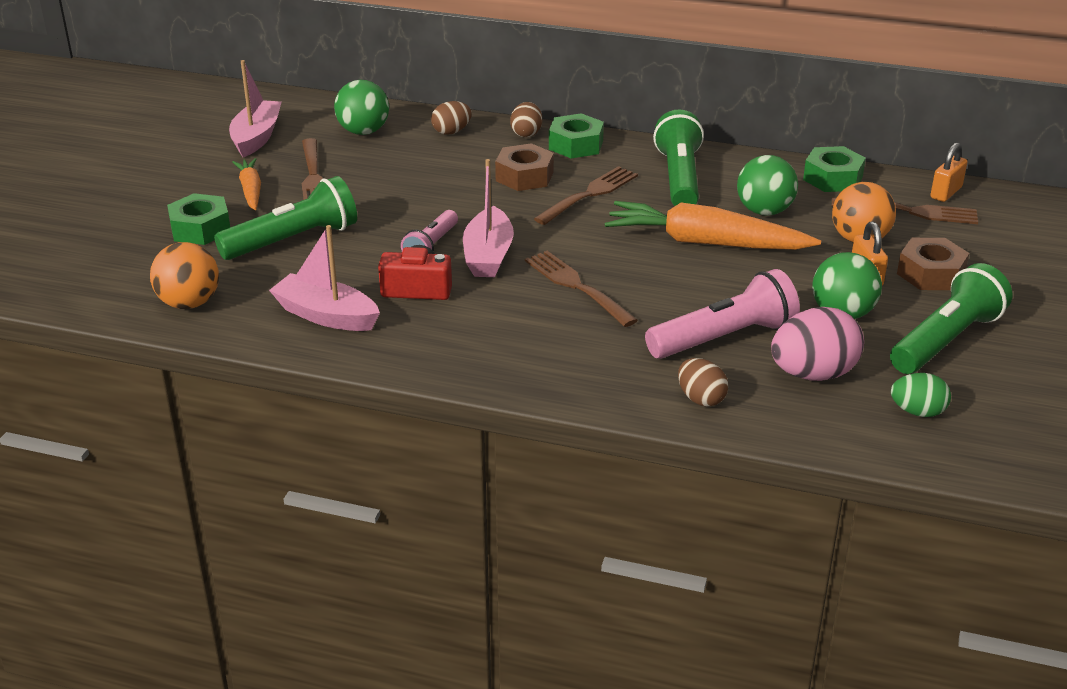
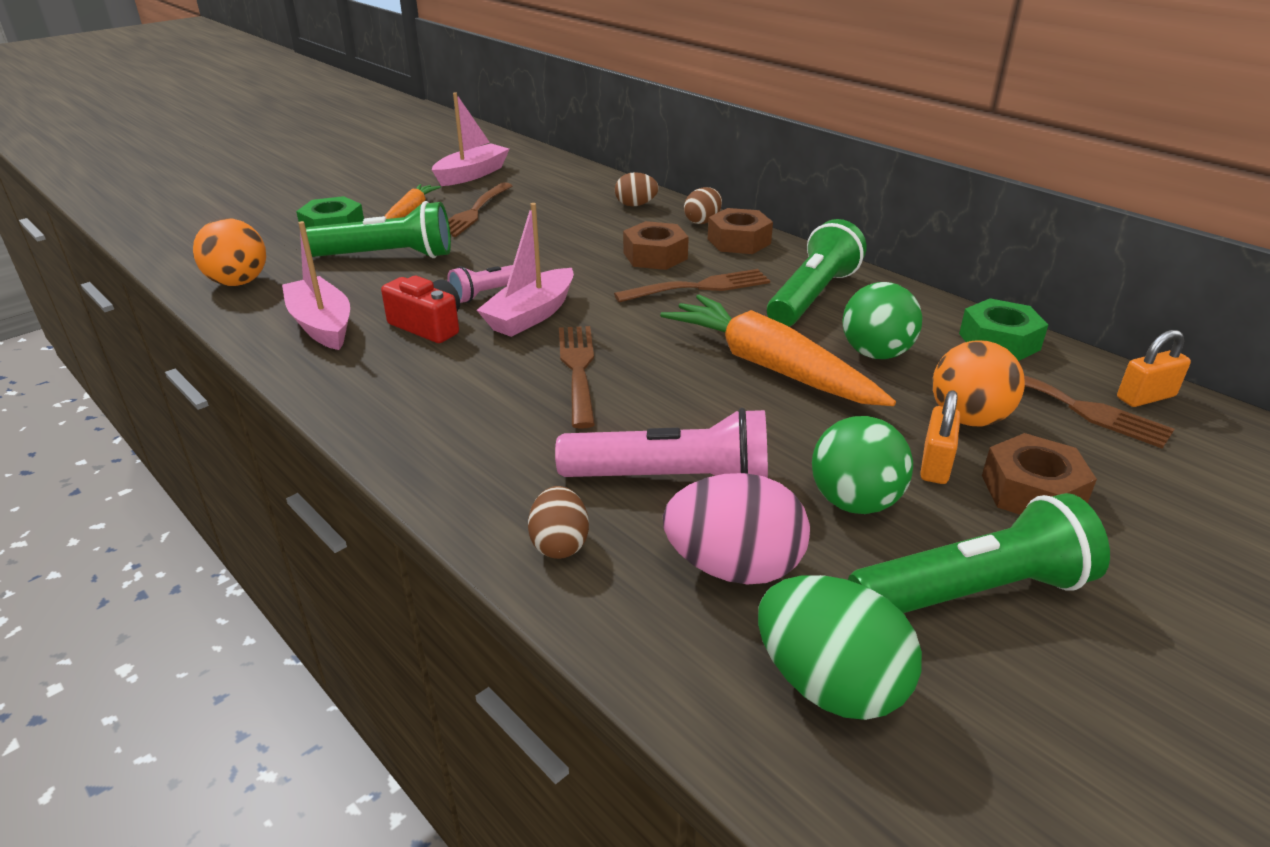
camera: 30 degrees right, 0 degrees up
green ball [334,80,389,135] -> none
green nut [549,113,604,159] -> brown nut [708,208,773,254]
green egg [891,373,951,417] -> green egg [758,575,922,720], size x1.72

